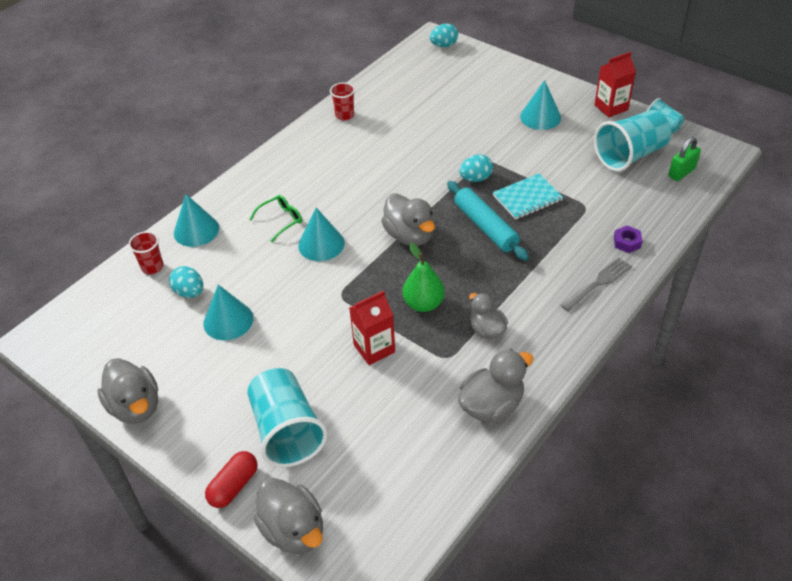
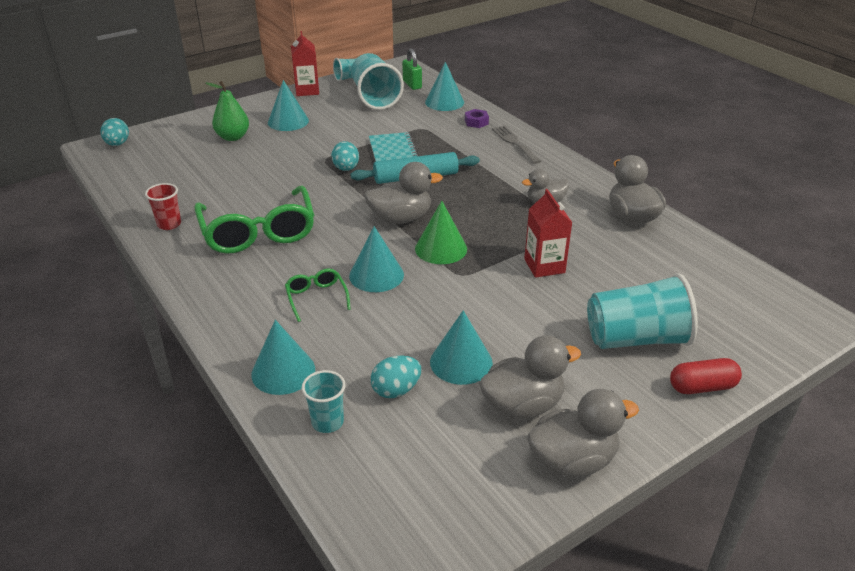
camera: 75 degrees left, 10 degrees down
red cup [128,231,164,274] -> turquoise cup [302,370,346,433]
red capsule [205,451,258,508] -> red capsule turned 60 degrees counterclockwise [670,358,742,394]
grey duck [254,478,323,554] -> grey duck moved to [479,335,581,420]
green pear [403,243,445,312] -> green pear moved to [206,81,249,141]
none -> green glasses [194,186,314,254]
none -> green cone [415,201,467,264]
none -> turquoise cone [425,62,464,111]

